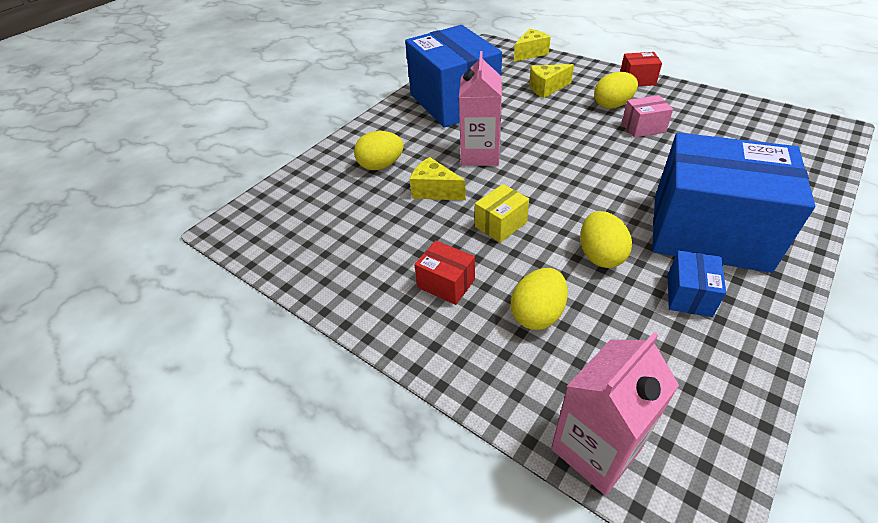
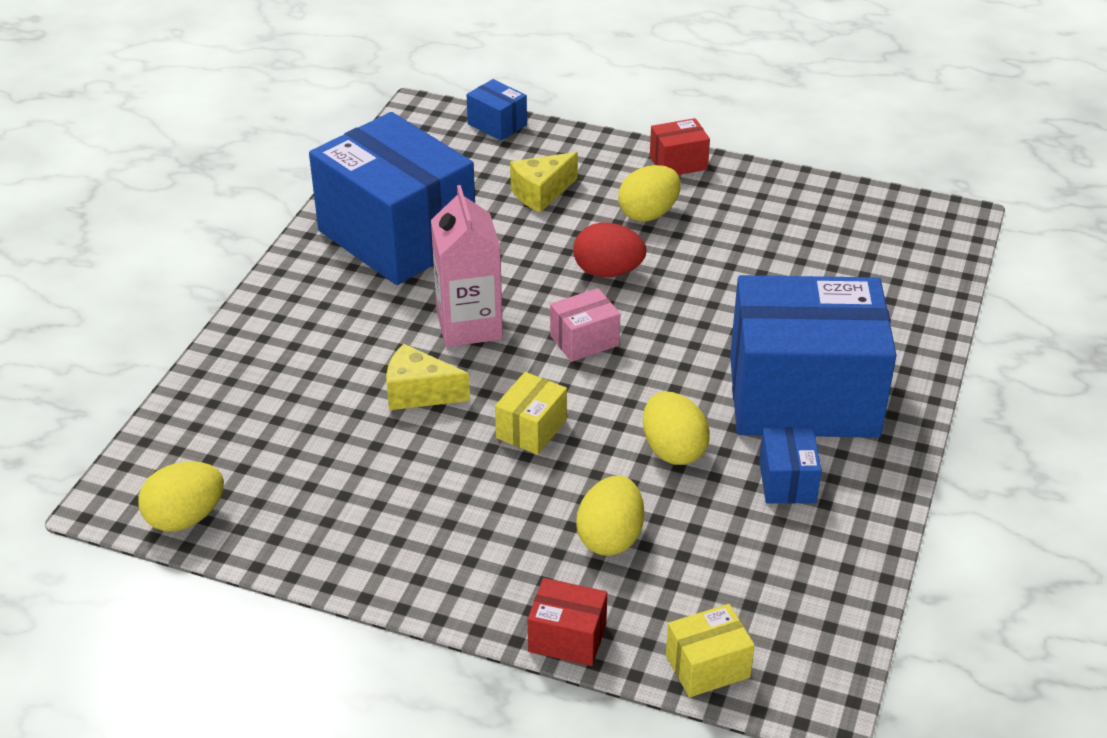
camera: 20 degrees left, 5 degrees down
yellow egg [354,131,404,170] -> yellow egg moved to [138,461,224,532]
red box [414,240,475,305] -> red box moved to [528,578,607,666]
yellow cheese [514,29,551,62] -> blue box [467,79,527,141]
pink carton [551,332,679,495] -> yellow box [666,604,755,697]
pink box [622,95,673,138] -> pink box moved to [550,288,620,362]
none -> red egg [573,223,646,277]

